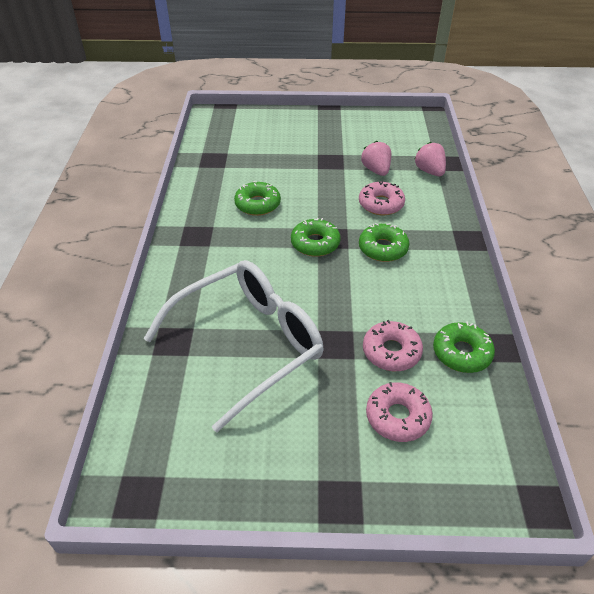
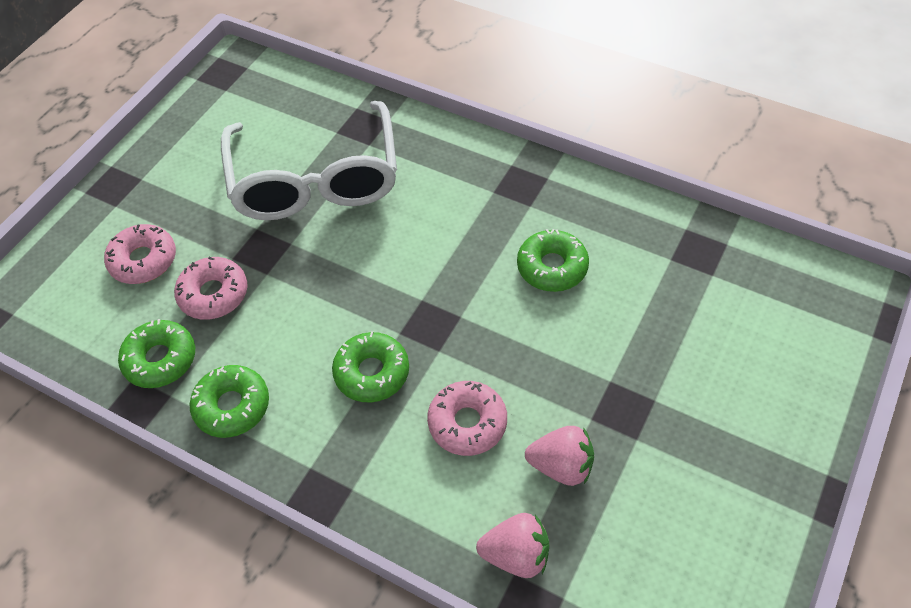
camera: 120 degrees right, 10 degrees up
green donut [291,218,341,257] -> green donut moved to [190,365,269,438]

